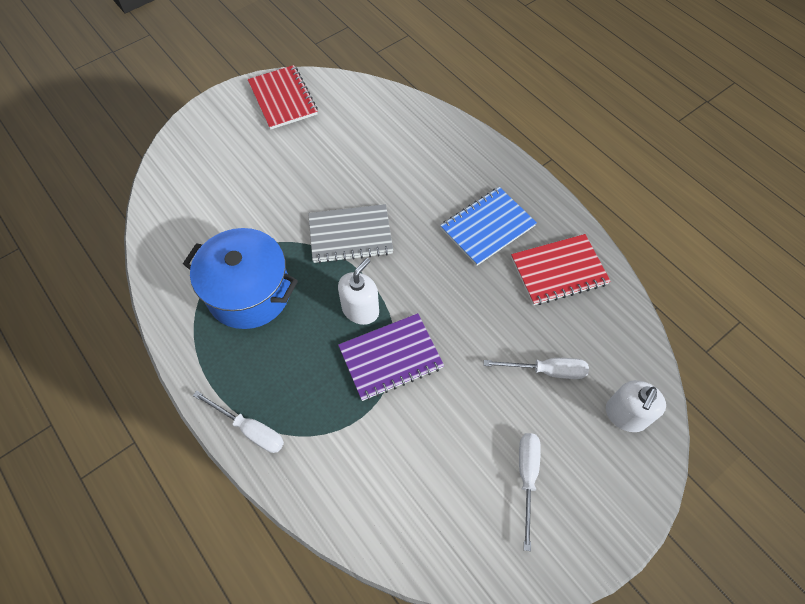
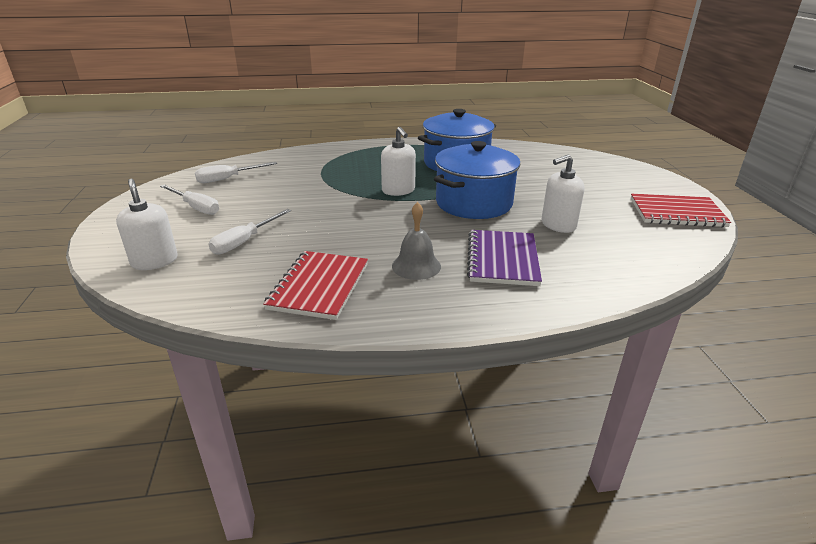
camera: 120 degrees right, 30 degrees down
white screwdriver [193,391,284,453] -> white screwdriver moved to [195,162,277,183]
grey notebook [308,204,393,263] -> blue pot [434,141,520,219]
purple notebook [338,313,444,401] -> purple notebook moved to [467,230,542,286]
blue notebook [440,187,537,266] -> grey bell [392,202,441,280]
none -> white soap dispenser [542,154,584,233]

